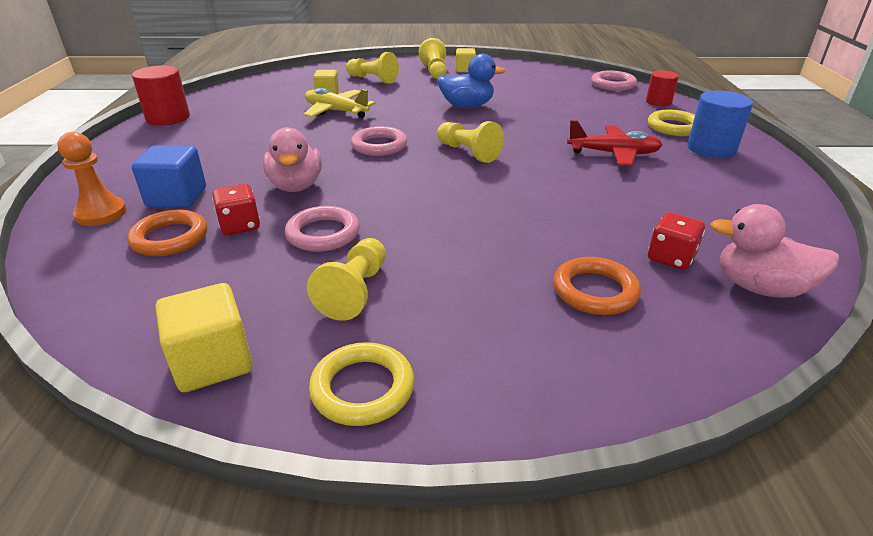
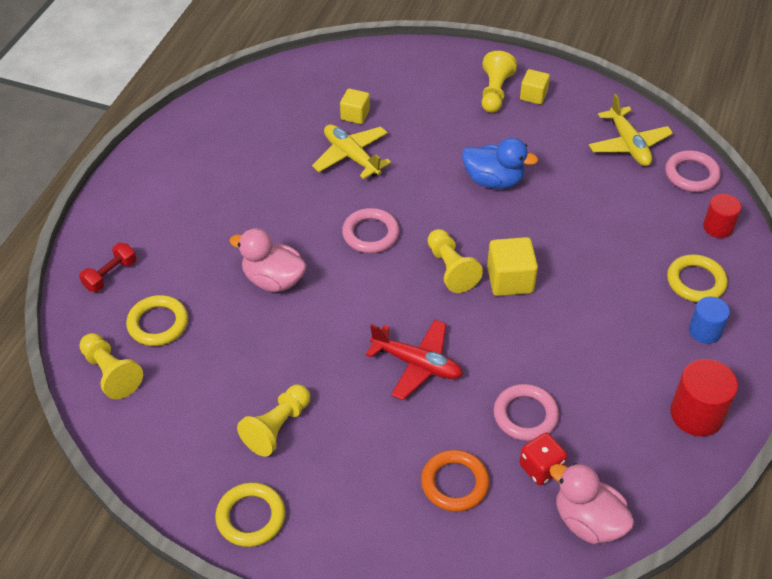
camera: 20 degrees right, 15 degrees up
orange pawn [57,132,127,226] -> red dumbbell [79,243,137,292]
orange ring [127,210,207,256] -> yellow ring [126,295,188,346]
red cylinder [132,65,190,126] -> red cylinder moved to [670,359,738,437]
blue cube [132,145,206,208] -> none
yellow cube [155,283,253,392] -> yellow cube moved to [487,237,538,296]
red dice [212,184,260,235] -> none
pink duck [263,127,322,192] -> pink duck turned 105 degrees clockwise [229,228,307,292]
pink ring [285,206,360,252] -> pink ring moved to [494,384,559,441]
yellow pawn [346,52,399,84] -> yellow pawn moved to [79,333,143,399]
red plane [567,120,662,166] -> red plane moved to [366,320,463,400]
blue cylinder [687,91,753,158] -> blue cylinder [689,297,730,344], size x0.64
none -> yellow plane [589,94,673,166]

